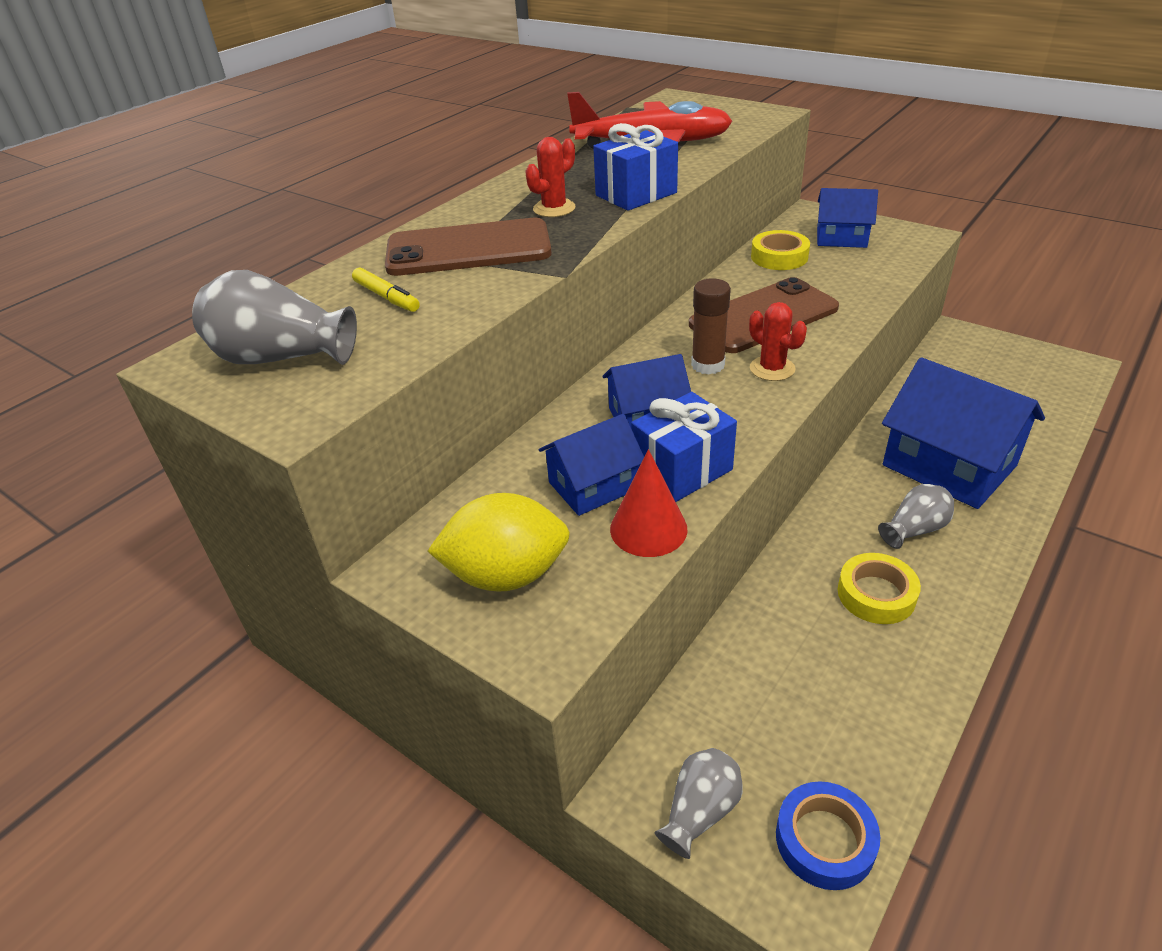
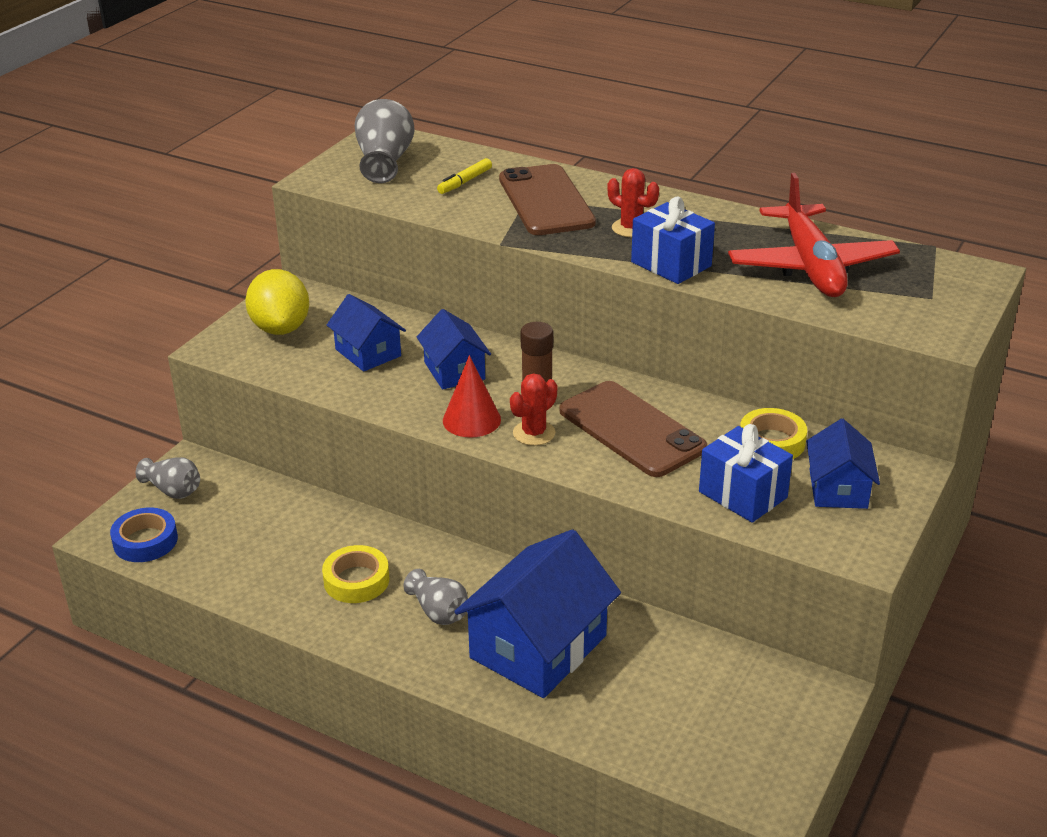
camera: 80 degrees right, 5 degrees down
red cone [610,449,688,557] -> red cone moved to [443,355,501,438]
blue gift [631,392,737,502] -> blue gift moved to [699,424,793,523]

